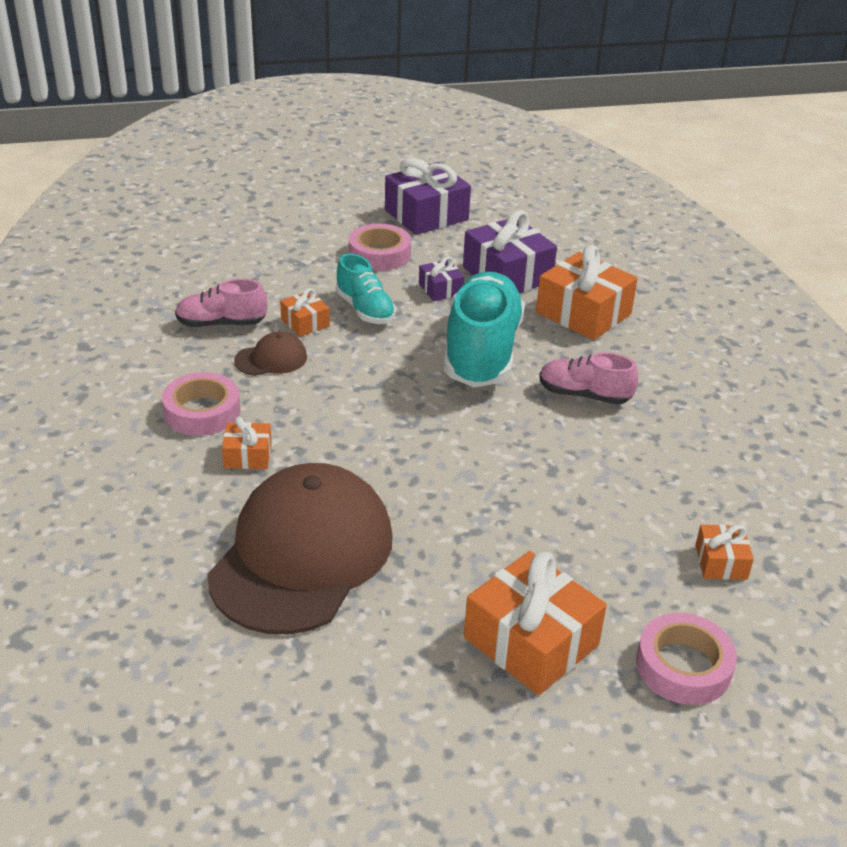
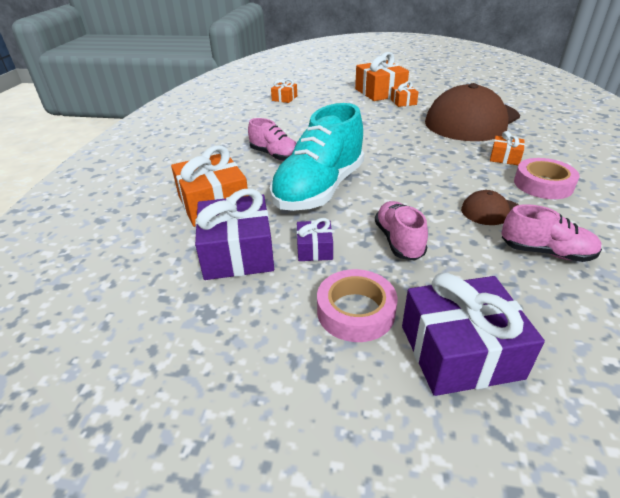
camera: 155 degrees left, 0 degrees up
orange gift [280,288,330,337] -> orange gift moved to [391,81,418,107]
turquoise shoe [336,253,396,324] -> pink shoe [375,201,428,261]
purple gift [385,158,471,235] -> purple gift moved to [402,273,545,396]
pink tape [636,613,737,705] -> none

